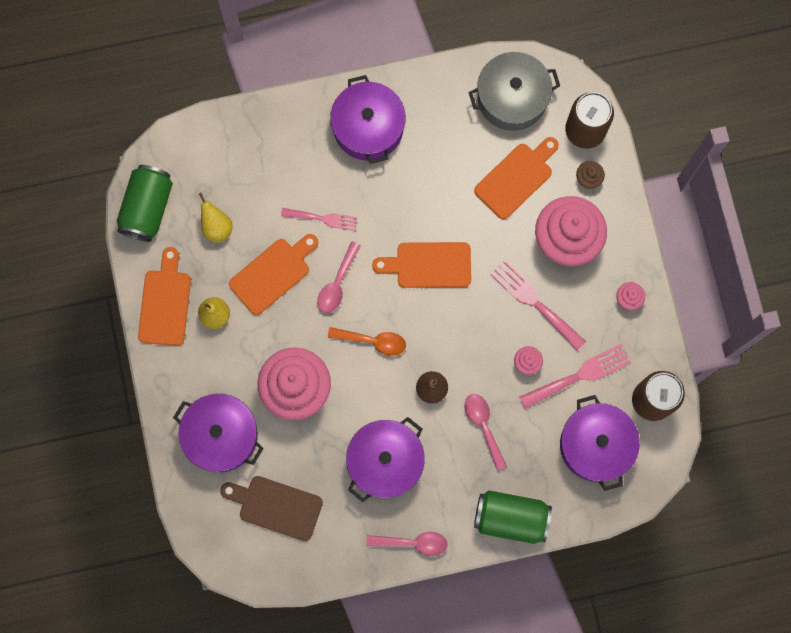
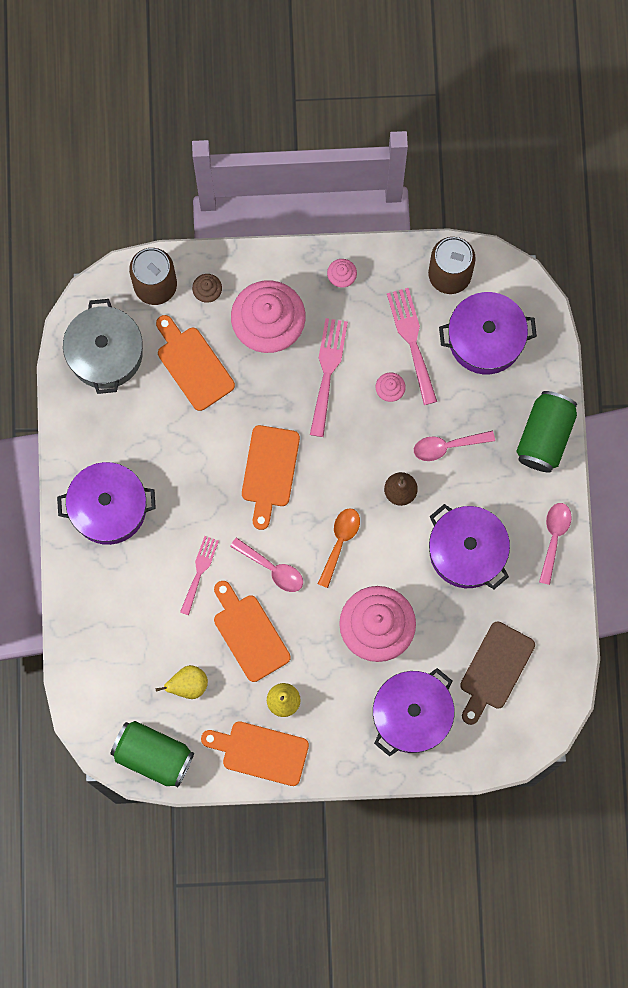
camera: 80 degrees left, 0 degrees up
pink fork [490,259,586,351] -> pink fork turned 135 degrees clockwise [310,318,348,437]

